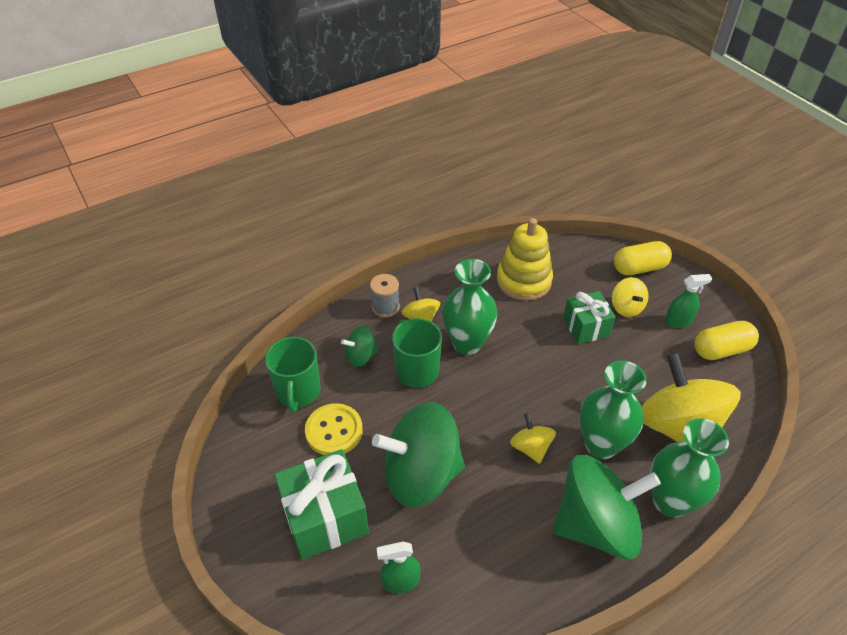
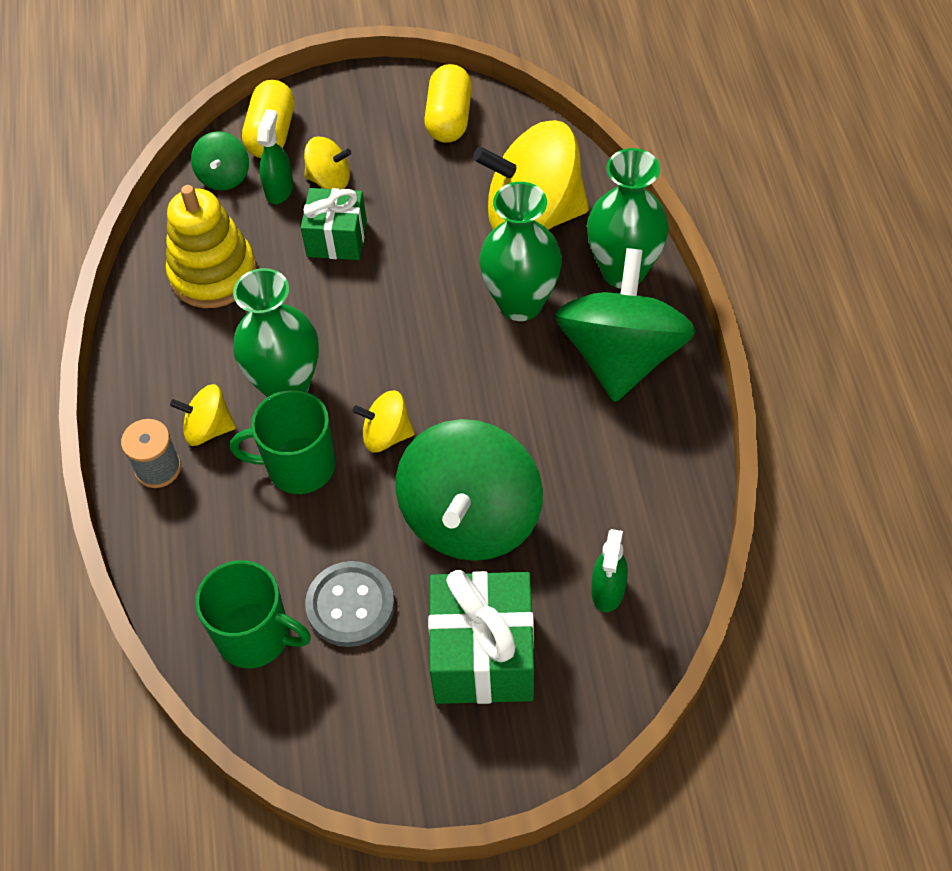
camera: 65 degrees left, 10 degrees up
yellow button [305,403,363,455] -> grey button [305,561,395,647]
green spinning top [341,325,379,367] -> green spinning top moved to [191,131,249,191]
yellow spinning top [510,413,556,464] -> yellow spinning top moved to [353,390,415,453]
green spray bottle [665,274,712,328] -> green spray bottle moved to [257,109,294,204]

